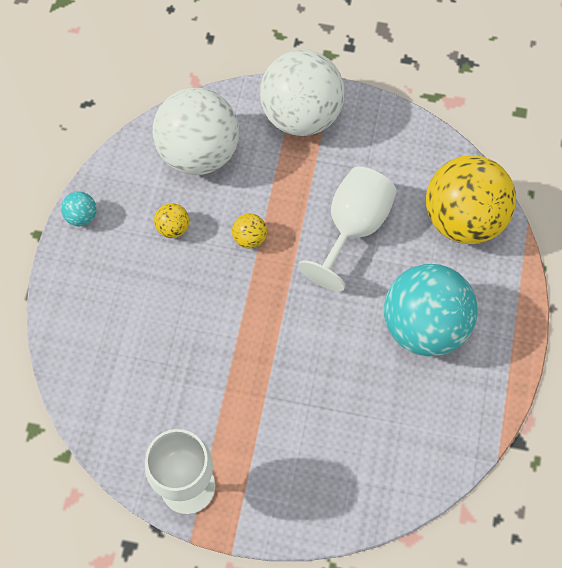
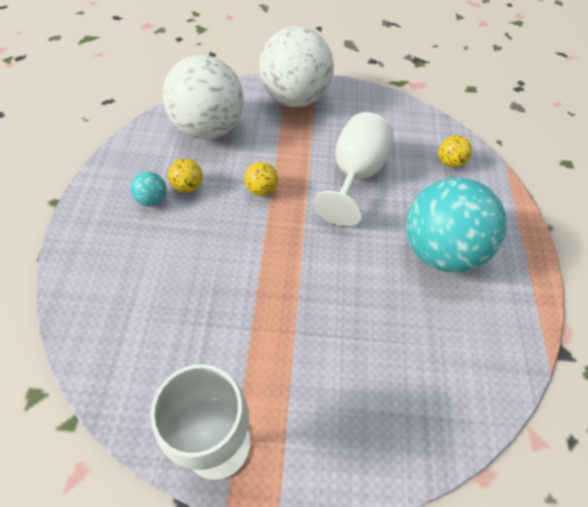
camera: 10 degrees left, 10 degrees down
turquoise ball [61,191,97,226] -> turquoise ball moved to [131,172,167,207]
yellow ball [426,155,516,244] -> yellow ball [439,135,472,168], size x0.40

